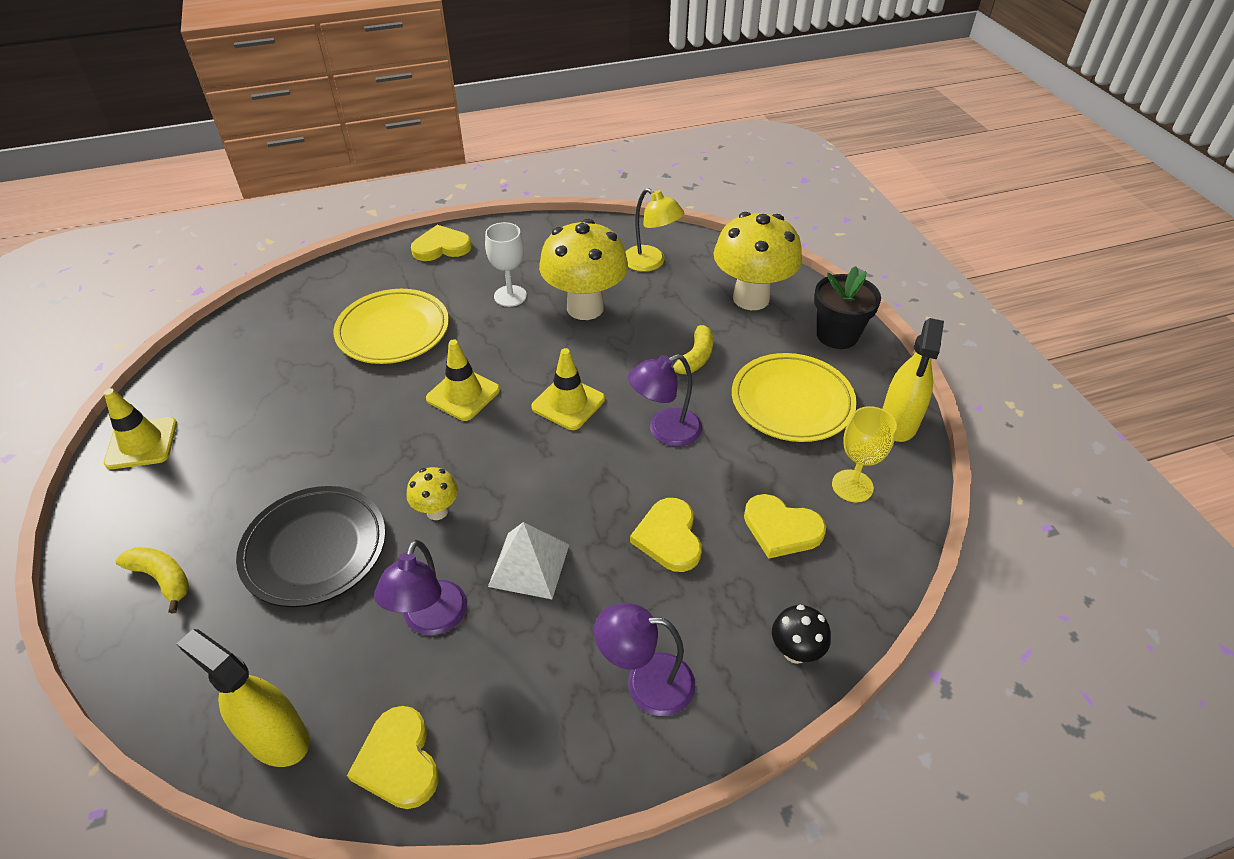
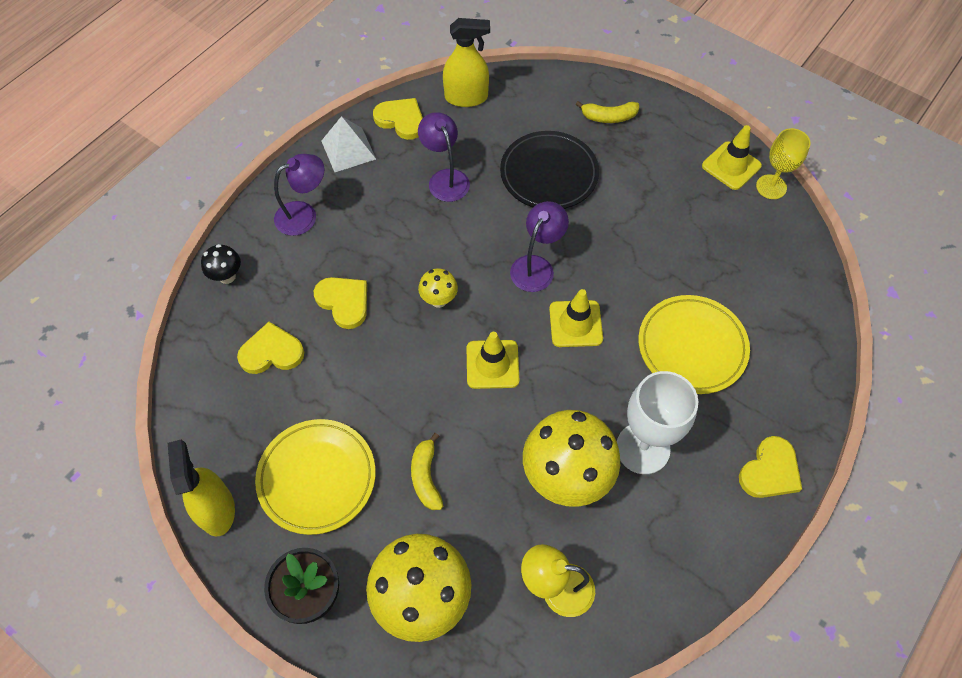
camera: 145 degrees right, 15 degrees up
yellow mushroom [407,467,458,520] -> yellow mushroom moved to [418,268,458,308]
white goblet [485,222,527,307] -> white goblet [617,371,698,474], size x1.52
white pyramid [488,522,569,599] -> white pyramid moved to [322,116,376,172]
purple lamp [628,354,702,446] -> purple lamp moved to [510,201,569,292]
yellow goblet [832,406,897,503] -> yellow goblet moved to [756,128,811,199]

